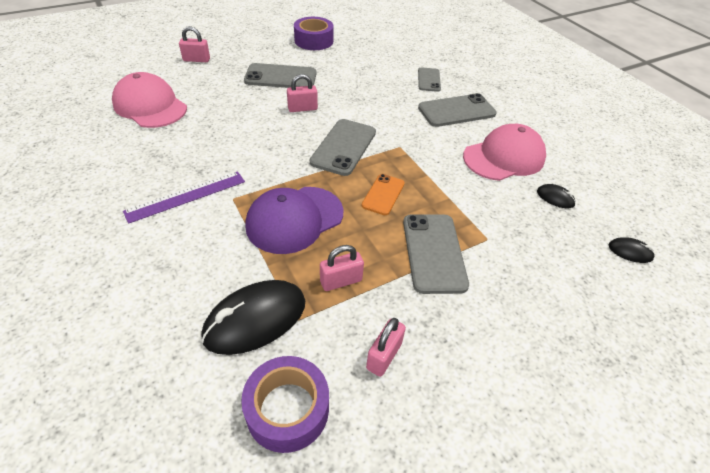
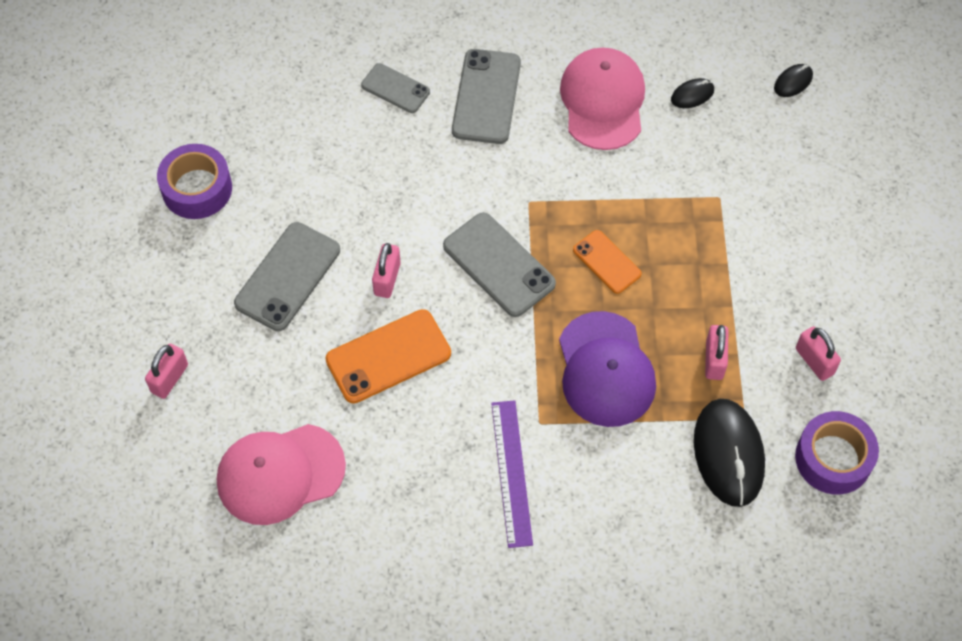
camera: 60 degrees left, 15 degrees up
grey phone [403,215,469,294] -> none
none -> orange phone [325,309,451,404]

